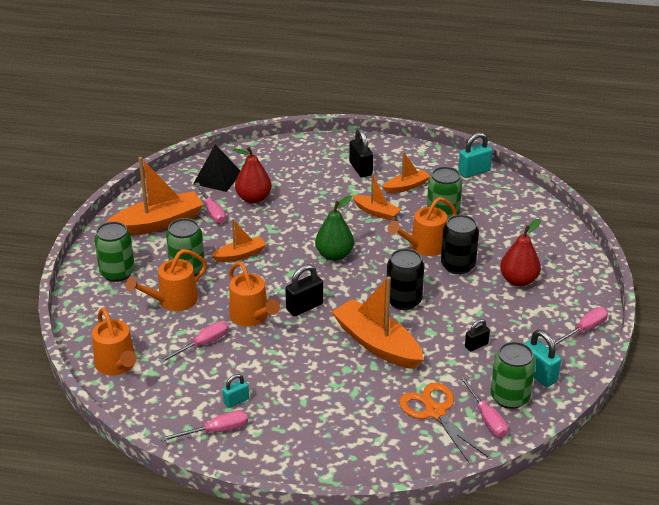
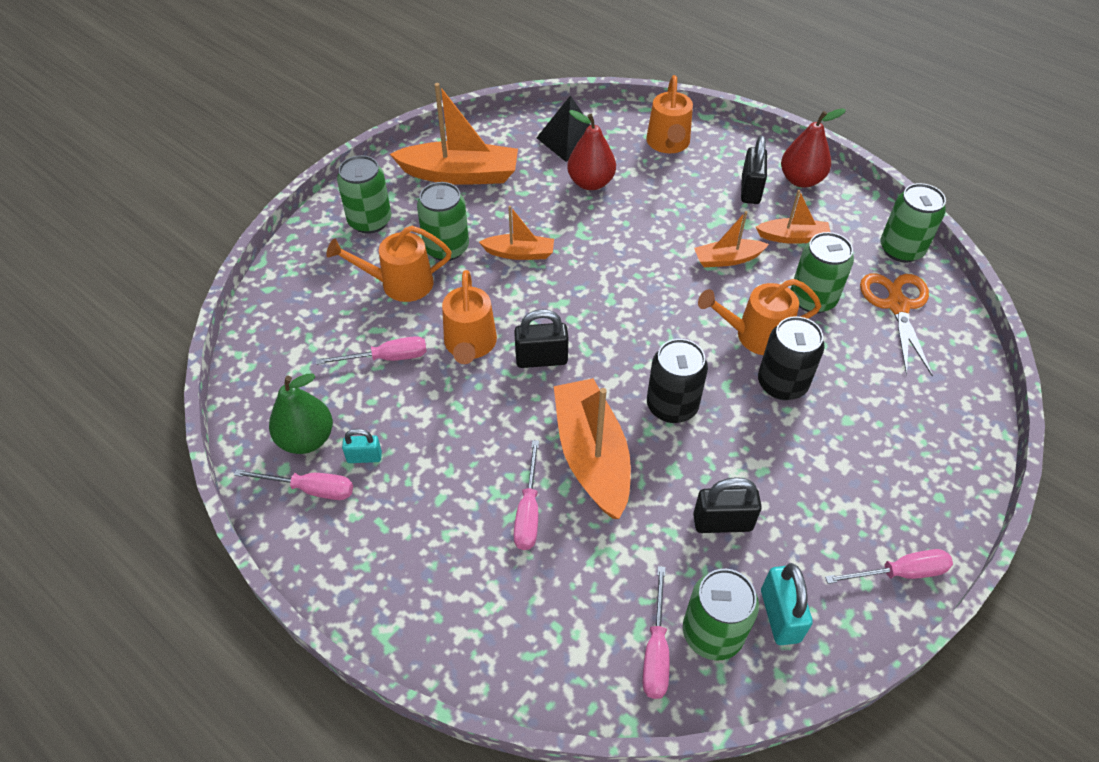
camera: 30 degrees right, 15 degrees up
orange watering can [92,308,137,376] -> orange watering can moved to [646,75,693,153]
pink screwdriver [195,182,226,224] -> pink screwdriver moved to [514,440,539,550]
green pear [315,195,354,261] -> green pear moved to [269,374,333,454]
orange boat [352,173,401,221] -> orange boat turned 105 degrees clockwise [694,211,769,267]
orange scissors [399,383,488,464] -> orange scissors moved to [860,273,933,377]
turquoise padlock [458,132,493,178] -> green can [880,183,946,263]
black padlock [465,319,490,351] -> black padlock [693,477,762,533], size x1.61
red pear [500,219,541,287] -> red pear moved to [781,108,846,188]

